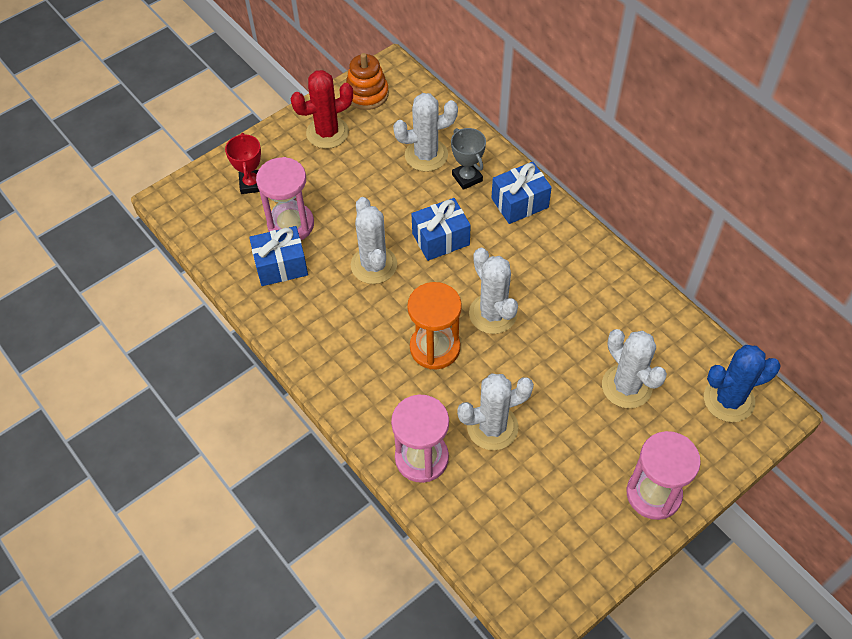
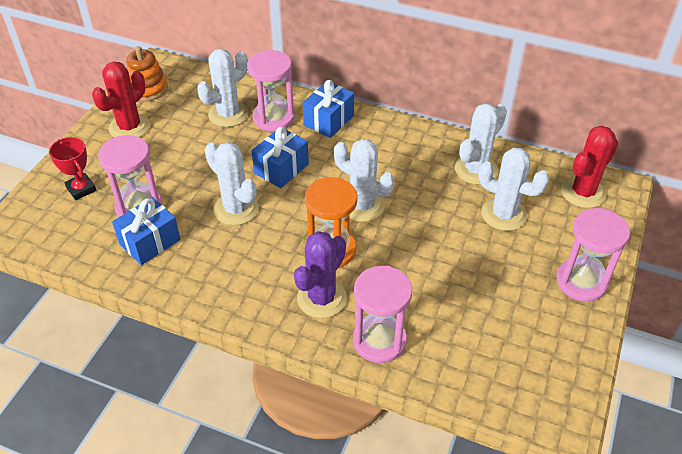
camera: 30 degrees left, 10 degrees down
grey trophy [451,128,486,190] -> pink hourglass [247,50,295,132]
white cactus [457,374,534,450] -> white cactus moved to [455,103,507,185]
blue cactus [704,345,781,422] -> red cactus [561,125,618,208]
none -> purple cactus [294,231,347,318]

